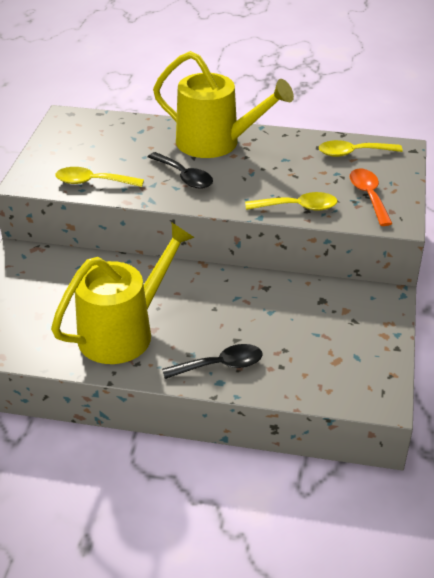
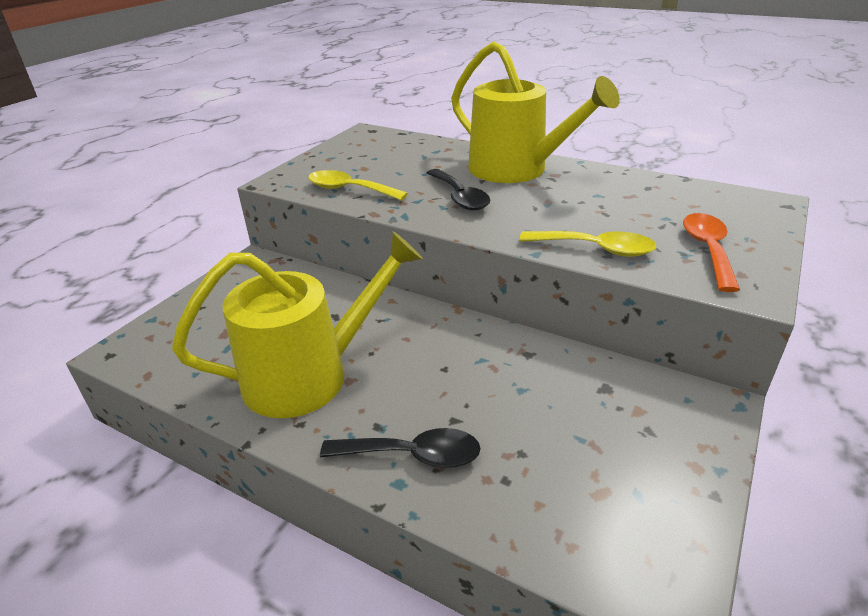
camera: 20 degrees right, 5 degrees down
yellow spoon [319,140,403,157] -> none

